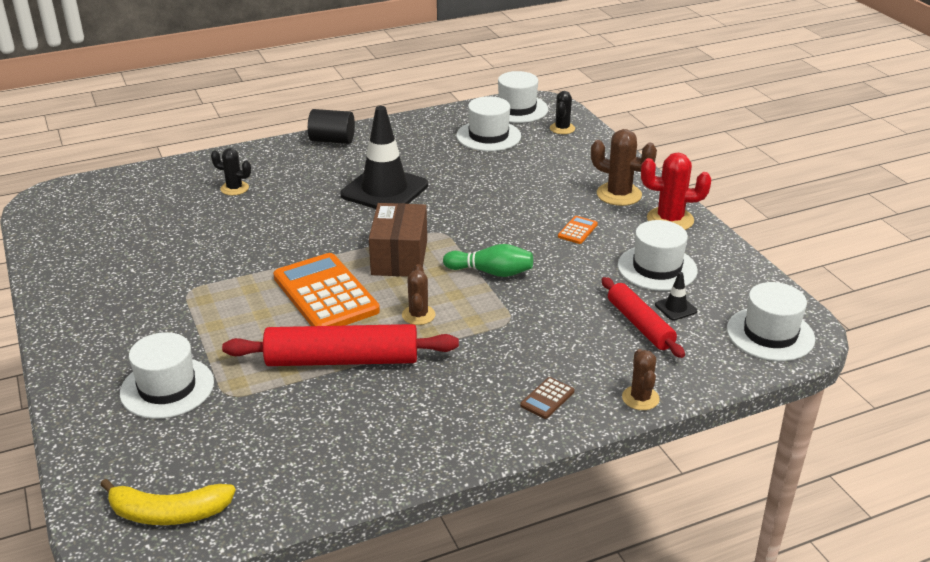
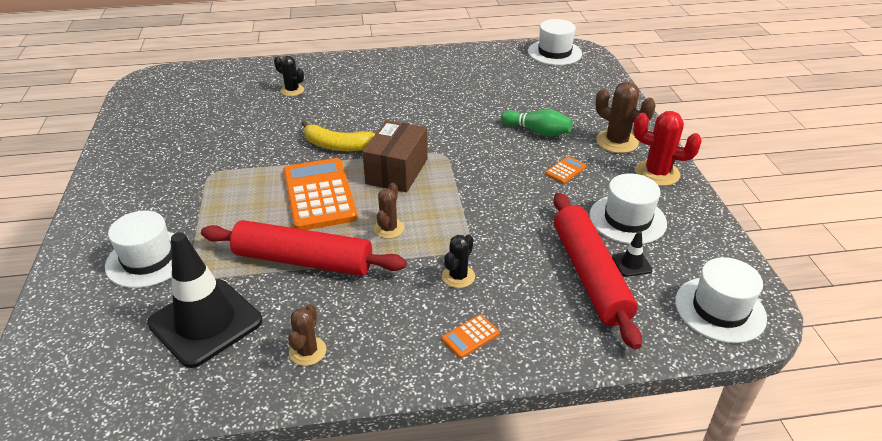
camera: 15 degrees right, 5 degrees up
yellow banana [100,479,236,525] -> yellow banana moved to [301,121,375,151]
black cylinder [308,109,355,144] -> none
black traffic cone [340,106,428,209] -> black traffic cone moved to [147,232,263,368]
green bowling pin [443,244,533,277] -> green bowling pin moved to [501,109,573,136]
white hat [456,96,521,151] -> none
brown calculator [520,377,574,419] -> orange calculator [442,314,500,358]
black cactus [550,91,575,134] -> black cactus moved to [442,235,475,288]
red rolling pin [602,277,685,358] -> red rolling pin [553,193,642,350], size x1.58
brown cactus [622,349,660,410] -> brown cactus moved to [288,304,327,366]

